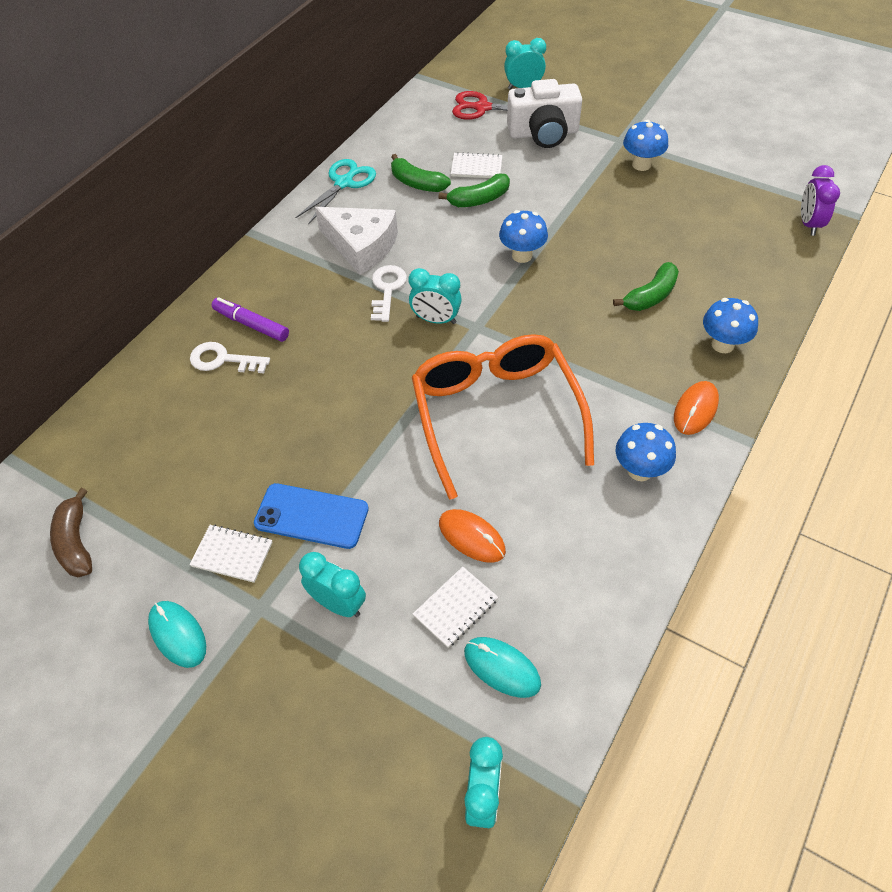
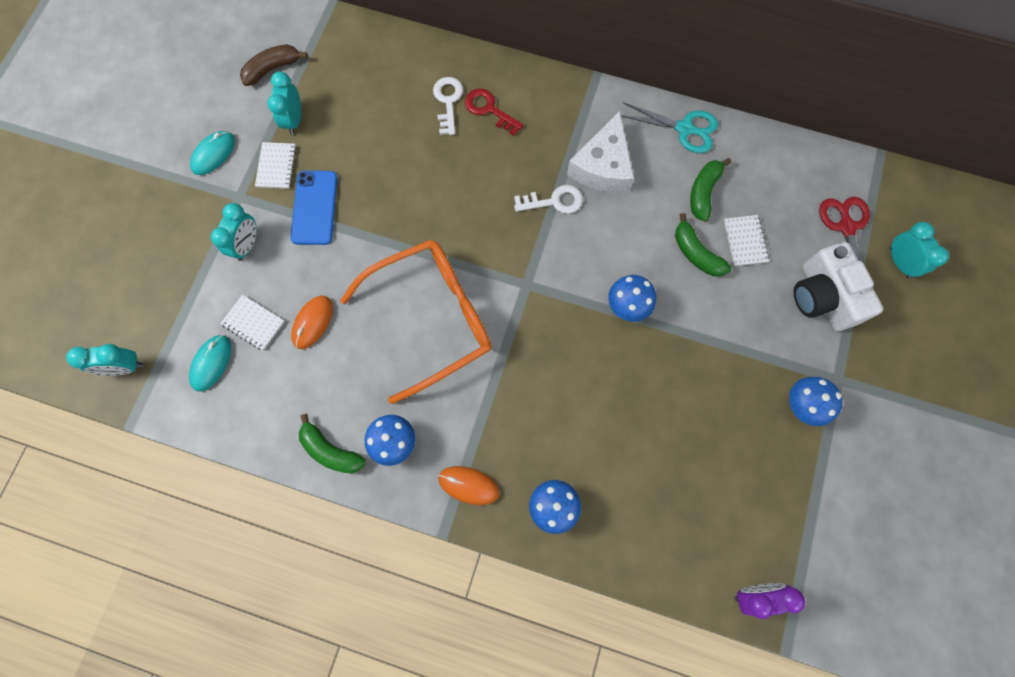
camera: 75 degrees right, 20 degrees up
purple marker [212,297,289,342] -> red key [465,88,523,136]
turquoise clock [408,268,462,324] -> turquoise clock moved to [267,71,301,135]
green banana [613,262,679,311] -> green banana moved to [299,414,366,474]

